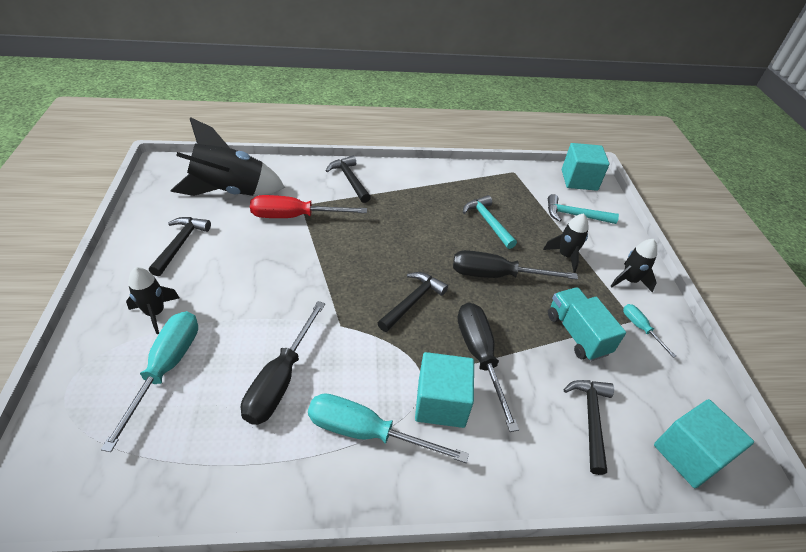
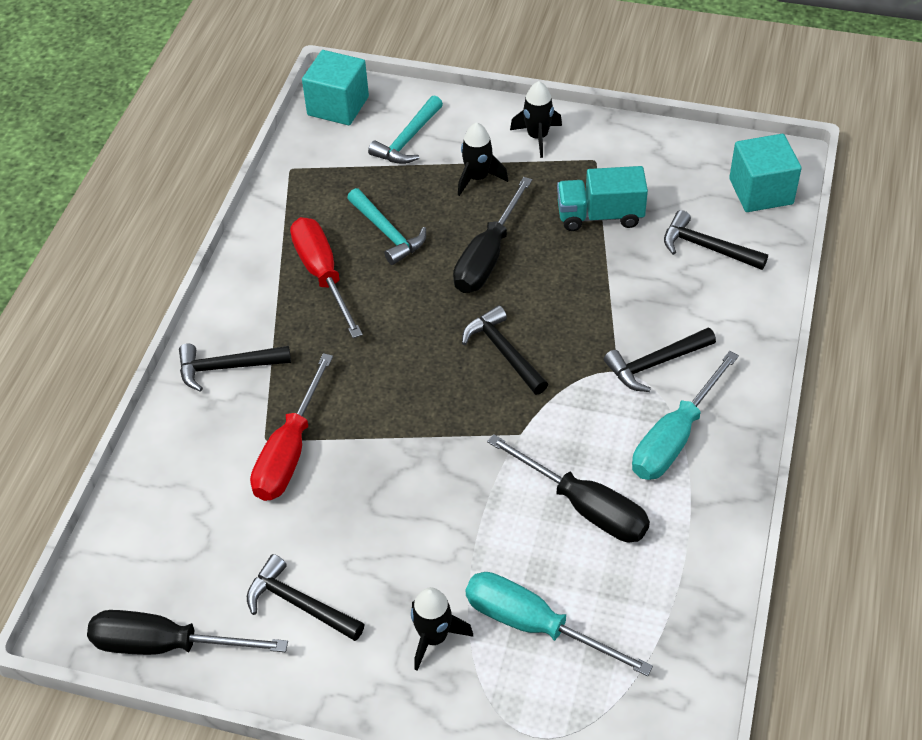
camera: 65 degrees left, 5 degrees up
black rocket [170,117,285,196] -> none
turquoise cube [415,352,474,428] -> black hammer [604,328,716,392]
black screwdriver [458,302,519,432] -> black screwdriver moved to [87,610,288,655]
turquoise hammer [463,195,517,249] -> turquoise hammer turned 120 degrees counterclockwise [347,188,426,265]
turquoise screwdriver [623,304,676,358] -> none
none -> red screwdriver [290,217,363,338]

